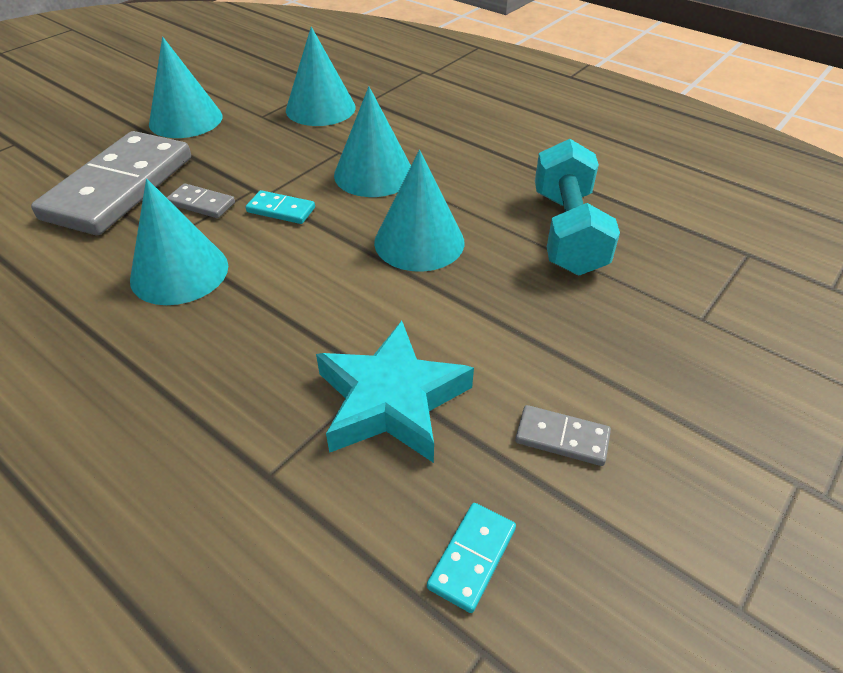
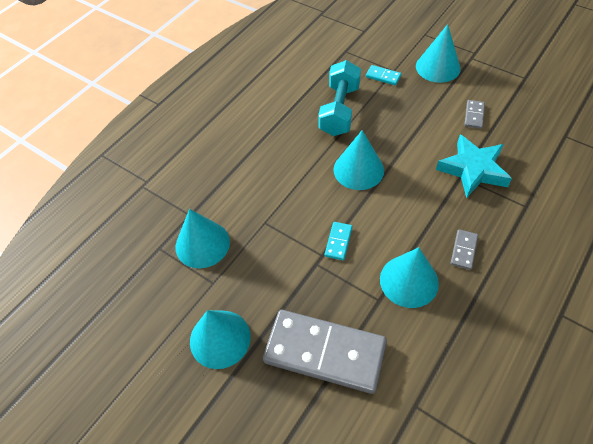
camera: 90 degrees left, 10 degrees up
grey domino [167,183,235,218] -> grey domino moved to [451,229,478,270]
turquoise cone [334,87,411,197] -> turquoise cone moved to [416,24,460,83]
turquoise domino [427,503,516,613] -> turquoise domino moved to [366,65,401,85]
turquoise dumbbell [535,139,620,275] -> turquoise dumbbell turned 75 degrees counterclockwise [318,60,361,136]

